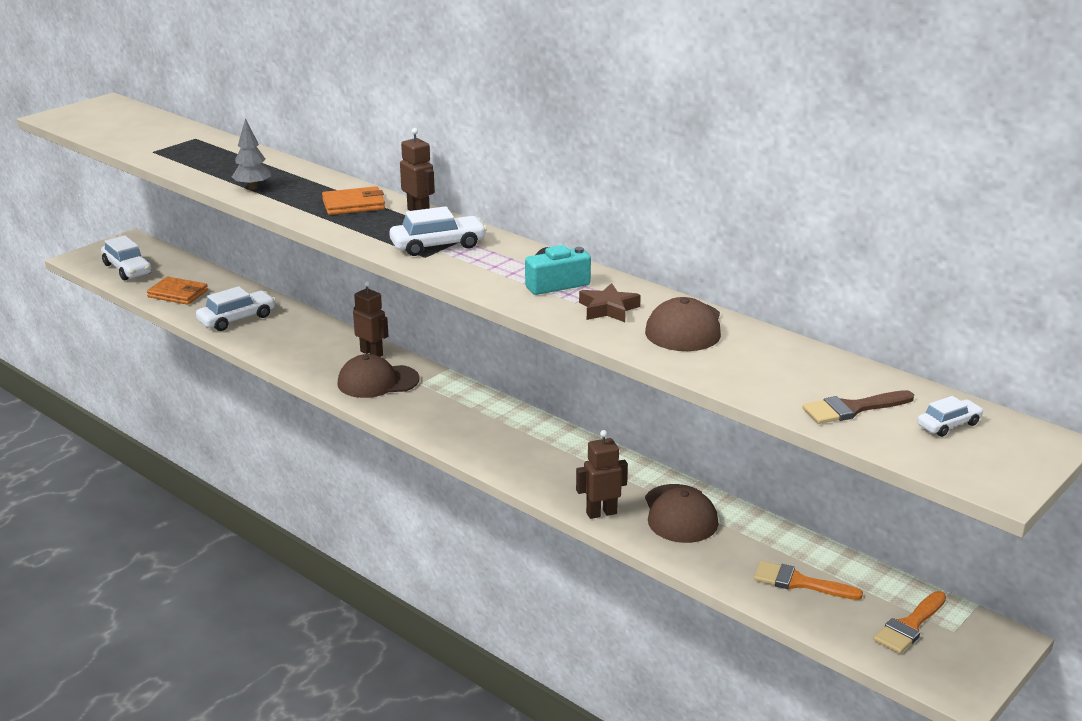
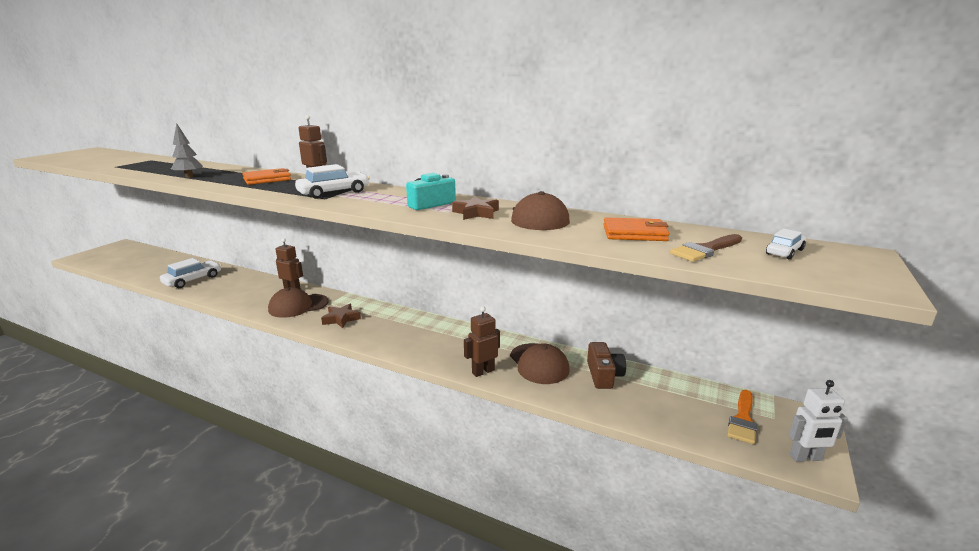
camera: 15 degrees left, 5 degrees down
white car [101,236,152,280] -> none
orange wallet [147,277,208,305] -> orange wallet moved to [603,217,670,241]
orange brush [754,561,863,600] -> none
none -> brown star [321,304,361,328]
none -> brown camera [587,342,626,389]
none -> white robot [789,380,848,462]

